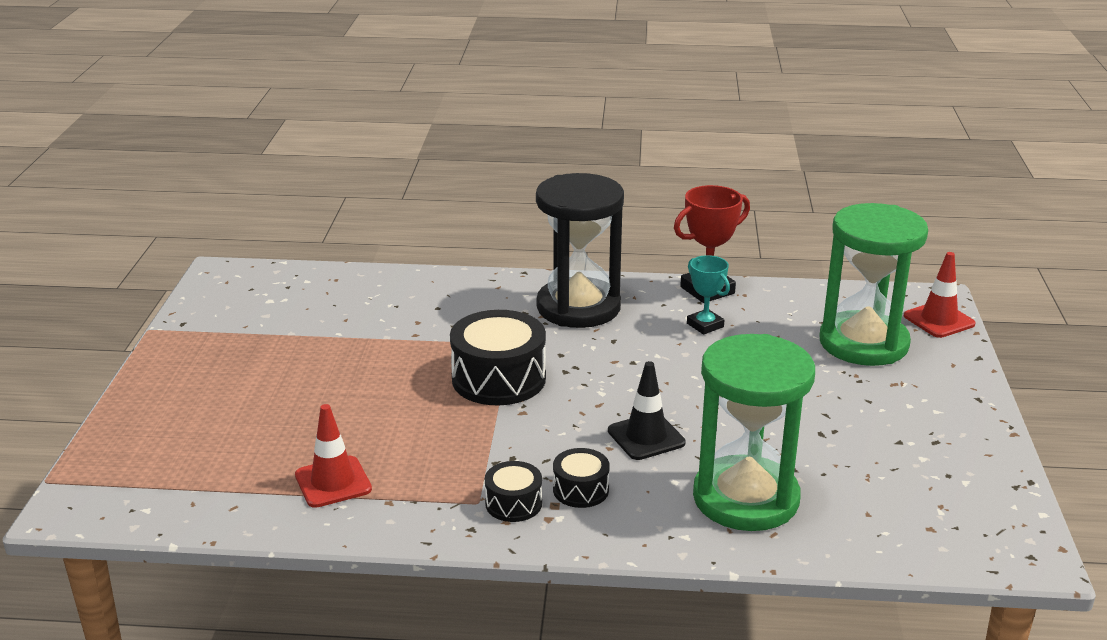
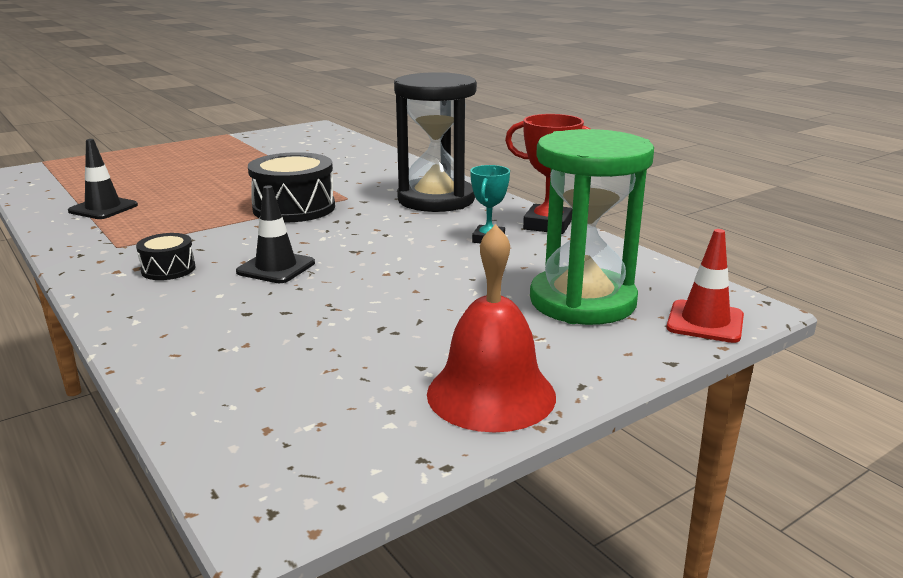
camera: 50 degrees right, 5 degrees down
red traffic cone [295,404,372,508] -> black traffic cone [68,139,138,219]
black drum [485,461,542,522] -> none
green hourglass [693,334,815,531] -> none
none -> red bell [427,224,556,432]

